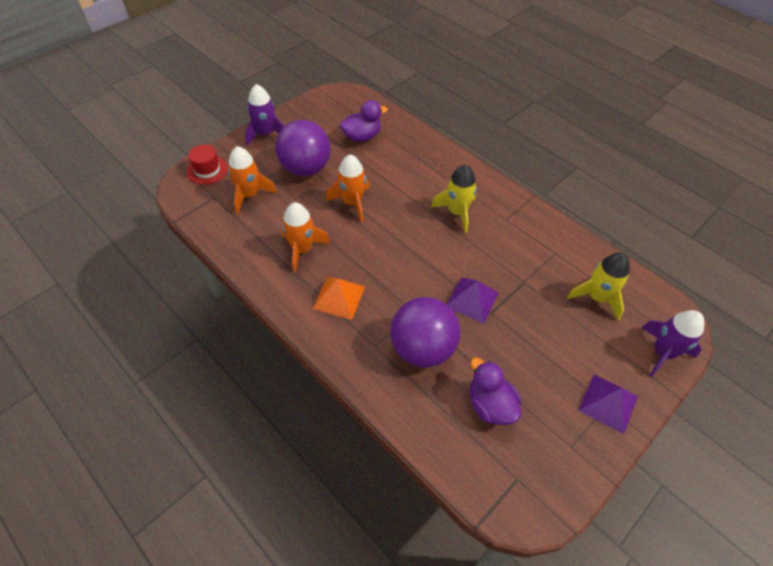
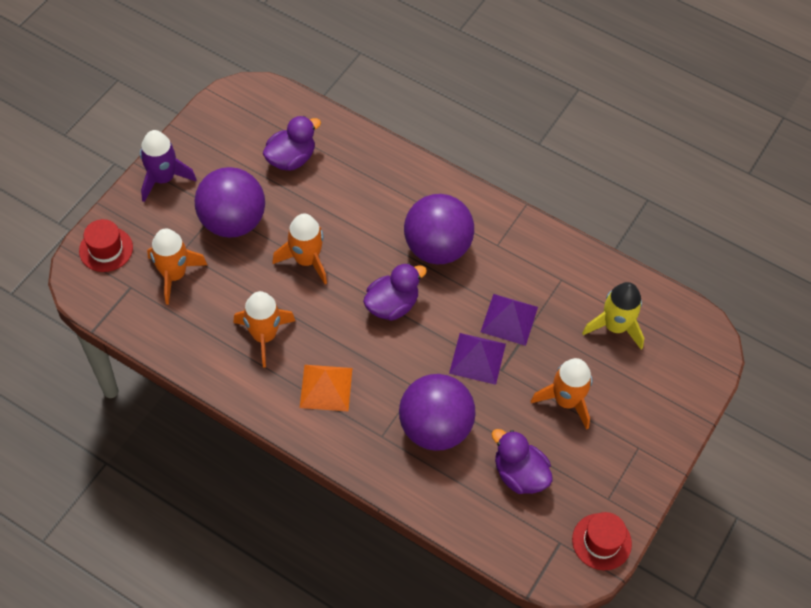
camera: 15 degrees left, 5 degrees up
yellow rocket [431,164,477,233] -> purple ball [404,194,474,264]
purple pyramid [579,374,638,434] -> purple pyramid moved to [481,294,538,346]
purple rocket [641,310,705,377] -> none
none -> purple duck [363,263,427,321]
none -> orange rocket [531,358,593,430]
none -> red hat [572,512,632,570]

